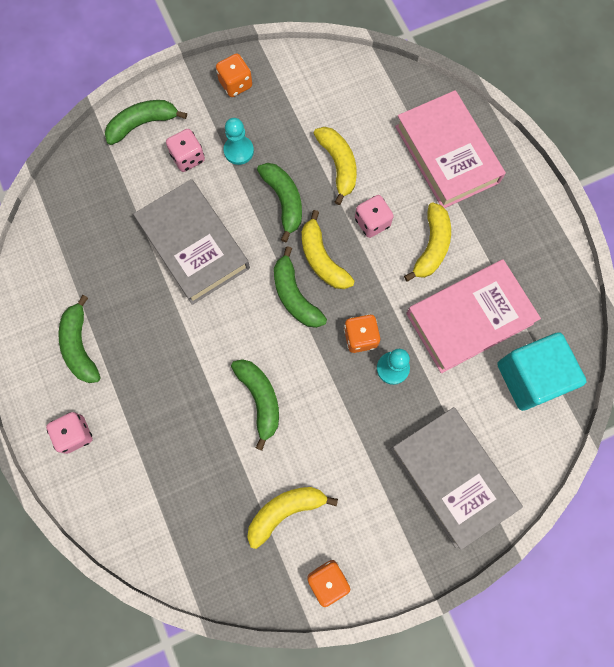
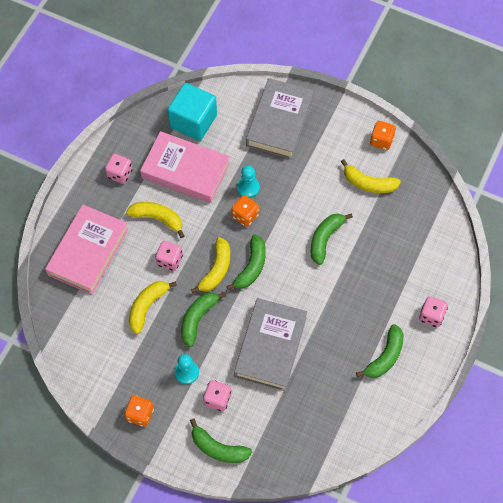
camera: 130 degrees left, 10 degrees down
yellow banana [404,202,451,282] -> yellow banana turned 45 degrees clockwise [126,202,184,238]
none -> pink dice [105,154,133,184]

